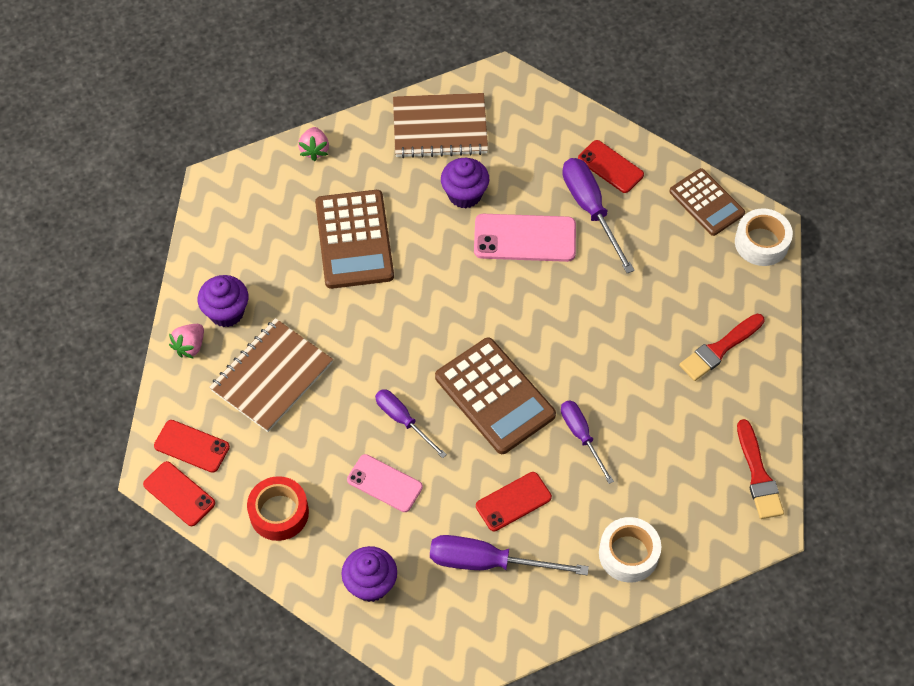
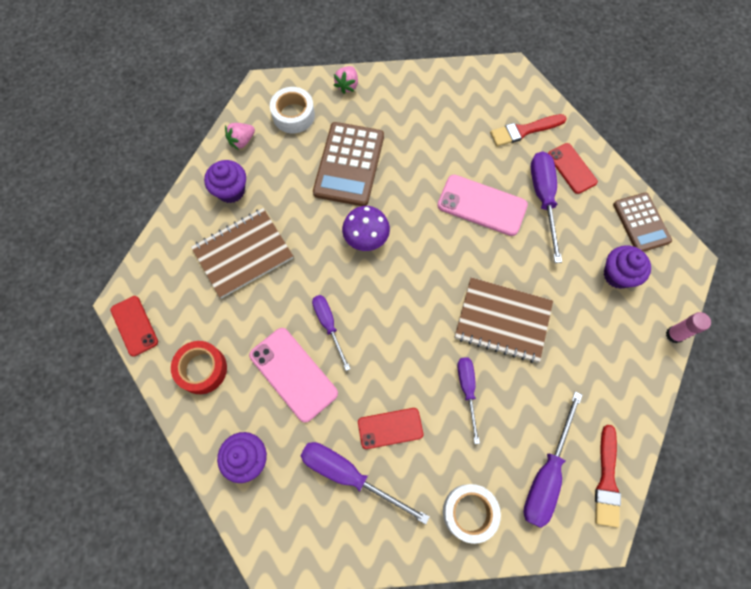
camera: 20 degrees right, 10 degrees up
red phone [154,420,230,473] -> none
pink strawberry [169,324,204,359] -> pink strawberry moved to [225,123,255,150]
pink phone [347,454,423,512] -> pink phone [249,328,338,423], size x1.53
brown notebook [393,93,488,158] -> brown notebook moved to [455,277,553,363]
brown calculator [435,337,556,454] -> none
purple cupcake [441,158,489,208] -> purple cupcake moved to [604,245,651,289]
red brush [679,314,765,381] -> red brush moved to [490,114,567,147]
white tape [735,208,793,266] -> white tape moved to [270,87,315,133]
none -> purple mushroom [342,206,390,251]
none -> purple screwdriver [523,392,582,528]
none -> pink glue stick [666,312,711,343]

